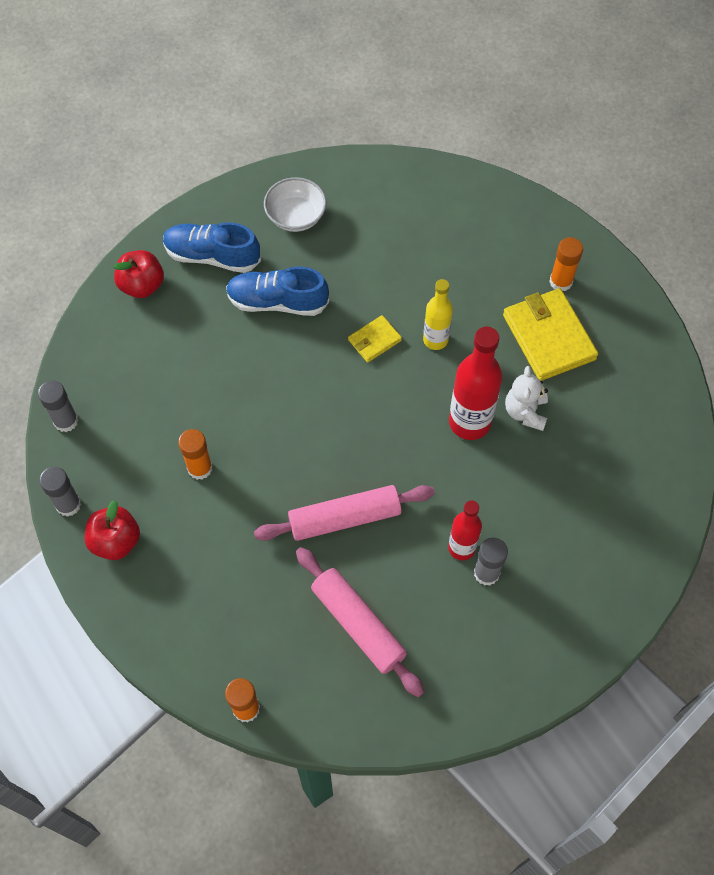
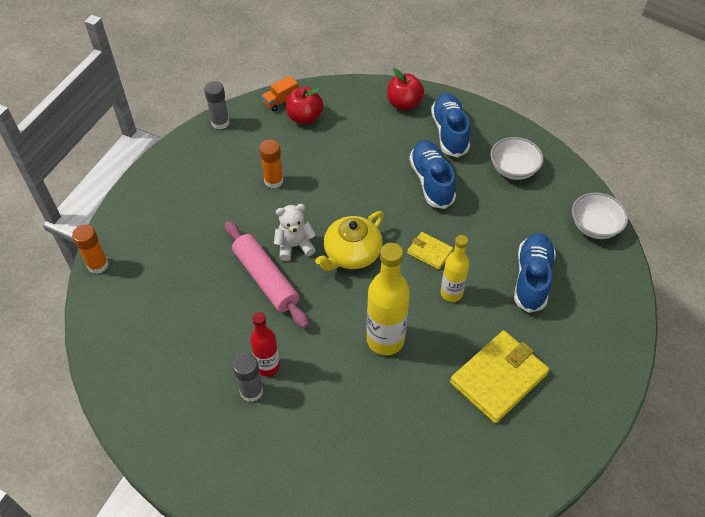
camera: 70 degrees right, 10 degrees down
grey glue stick [38,381,78,432] -> orange truck [262,76,298,111]
red apple [85,500,140,560] -> red apple moved to [286,87,323,124]
pink rolling pin [296,547,424,697] -> none
red bottle [449,327,503,440] -> yellow bottle [367,243,410,355]
white teddy bear [505,366,548,431] -> white teddy bear moved to [274,204,316,261]
orange glue stick [549,237,583,291] -> none
none -> yellow teapot [315,211,384,271]
none -> blue shoe [514,233,556,313]
none -> white bowl [572,192,628,239]

